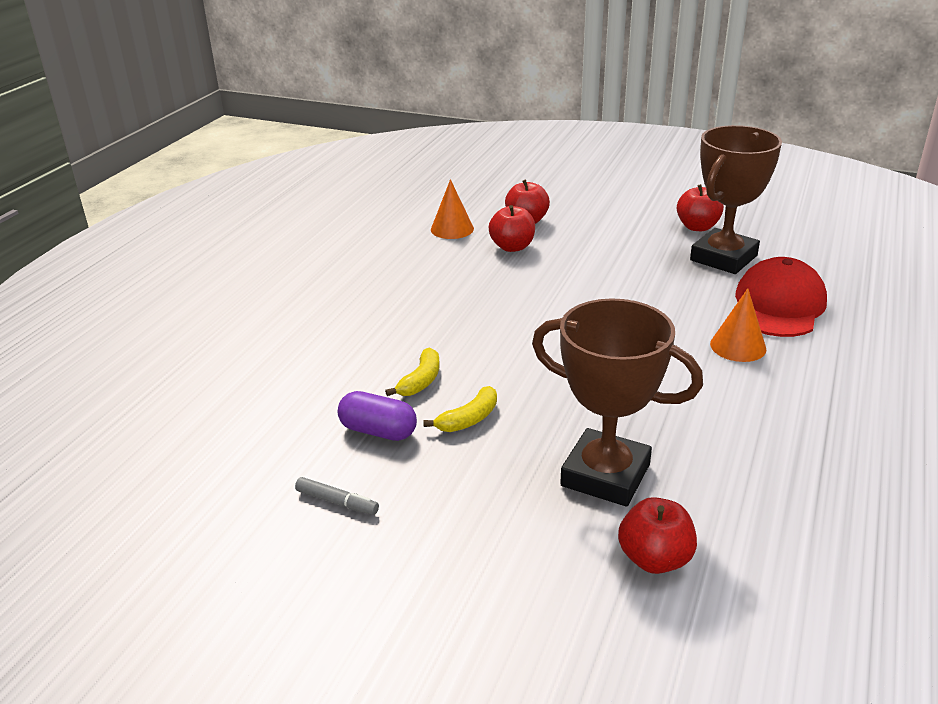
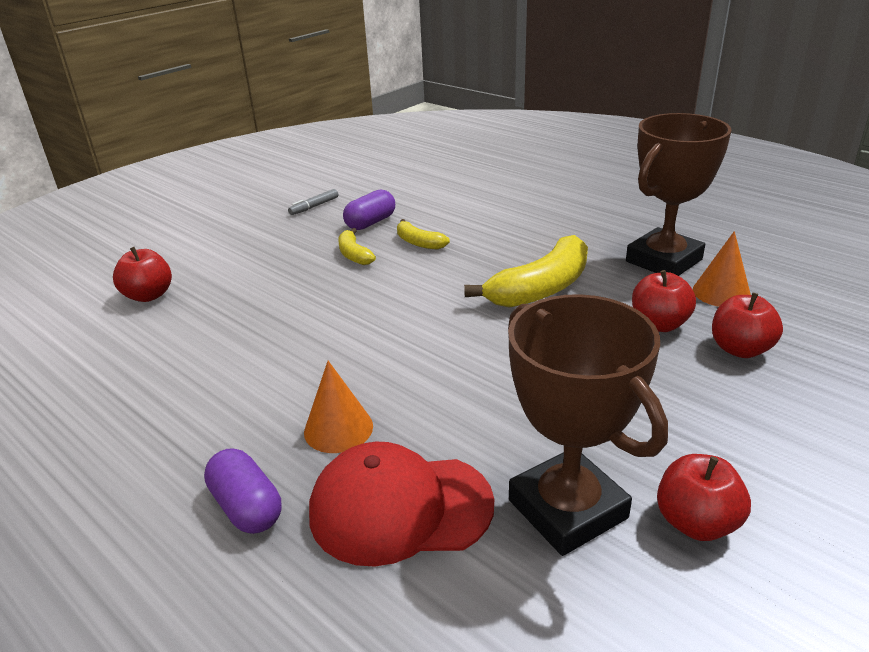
camera: 110 degrees right, 0 degrees up
brown trophy [532,298,703,507] -> brown trophy moved to [626,113,732,276]
red cap [735,257,827,337] -> red cap turned 135 degrees clockwise [309,442,494,566]
none -> purple capsule [204,449,281,534]
none -> yellow banana [464,235,588,308]

